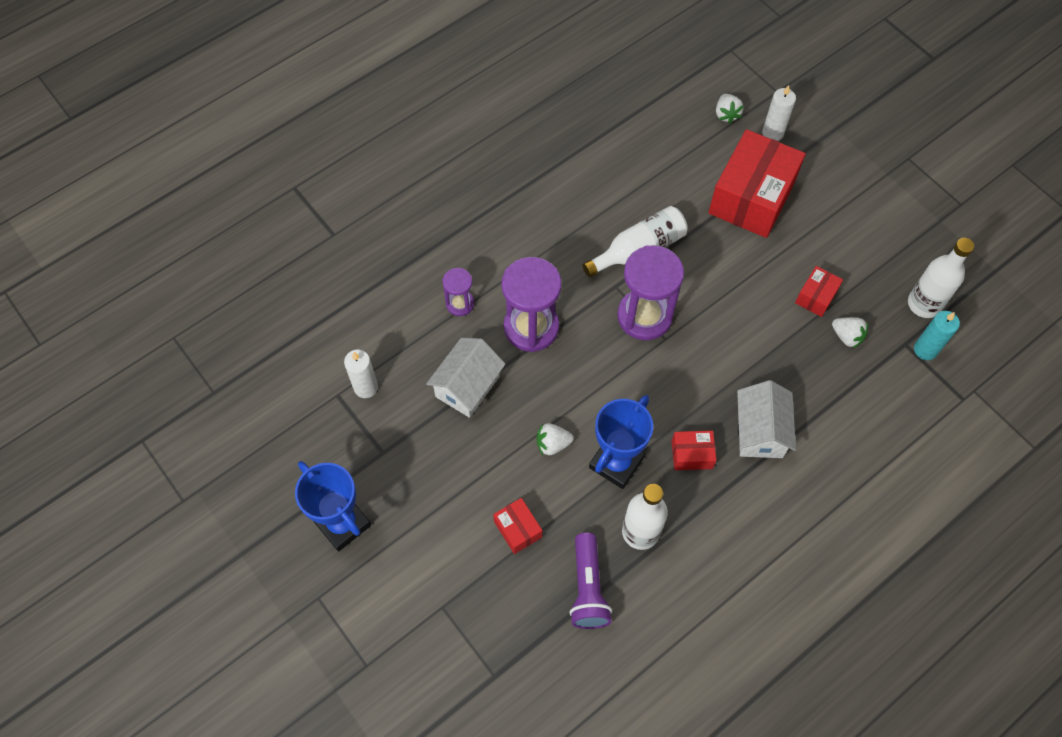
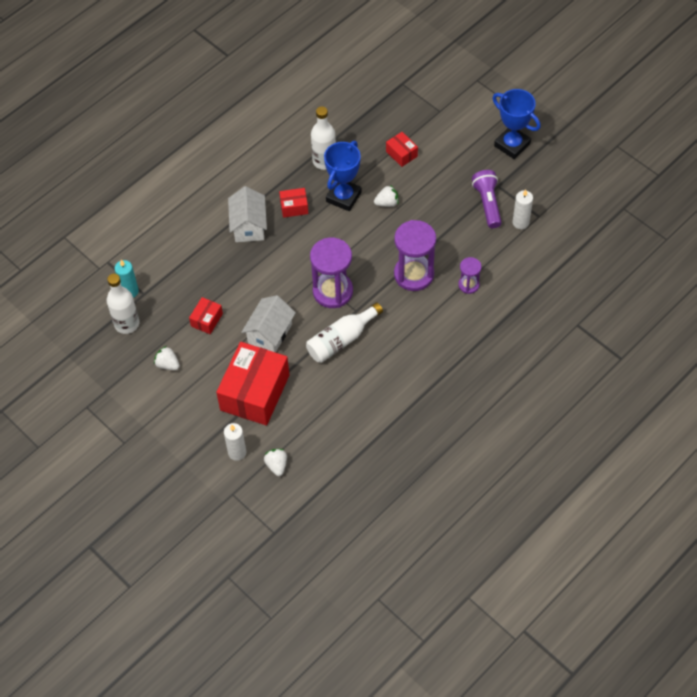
camera: 175 degrees right, 5 degrees down
white house [426,338,505,418] -> white house moved to [241,295,296,353]
purple flashlight [569,533,612,629] -> purple flashlight moved to [472,170,502,228]
white strawberry [832,317,868,348] -> white strawberry moved to [154,346,180,370]

